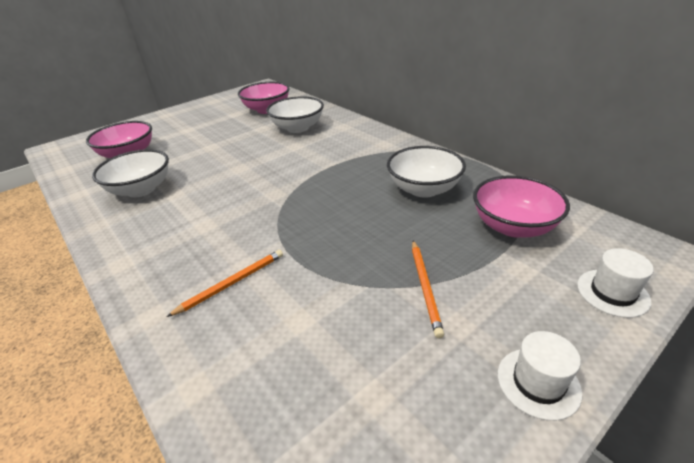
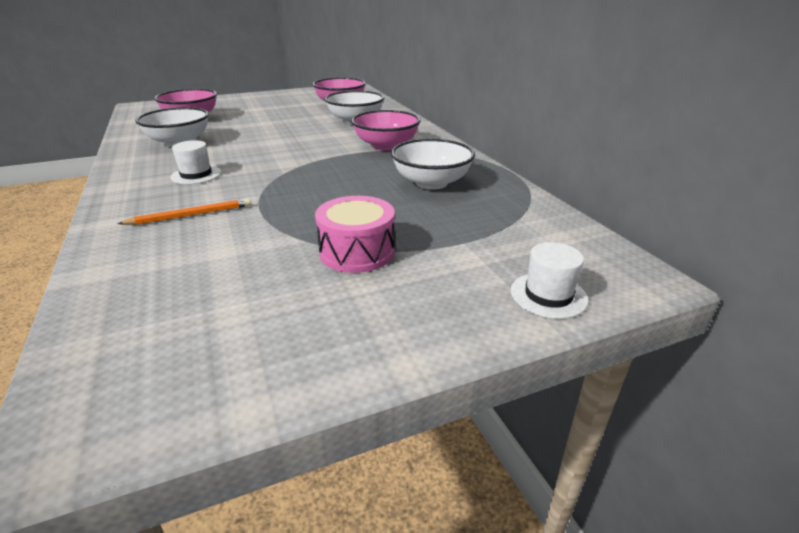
camera: 15 degrees right, 5 degrees down
orange pencil [412,240,444,338] -> pink drum [315,196,395,273]
pink bowl [473,175,570,238] -> pink bowl moved to [351,110,421,150]
white hat [498,331,582,421] -> white hat moved to [170,140,221,184]

